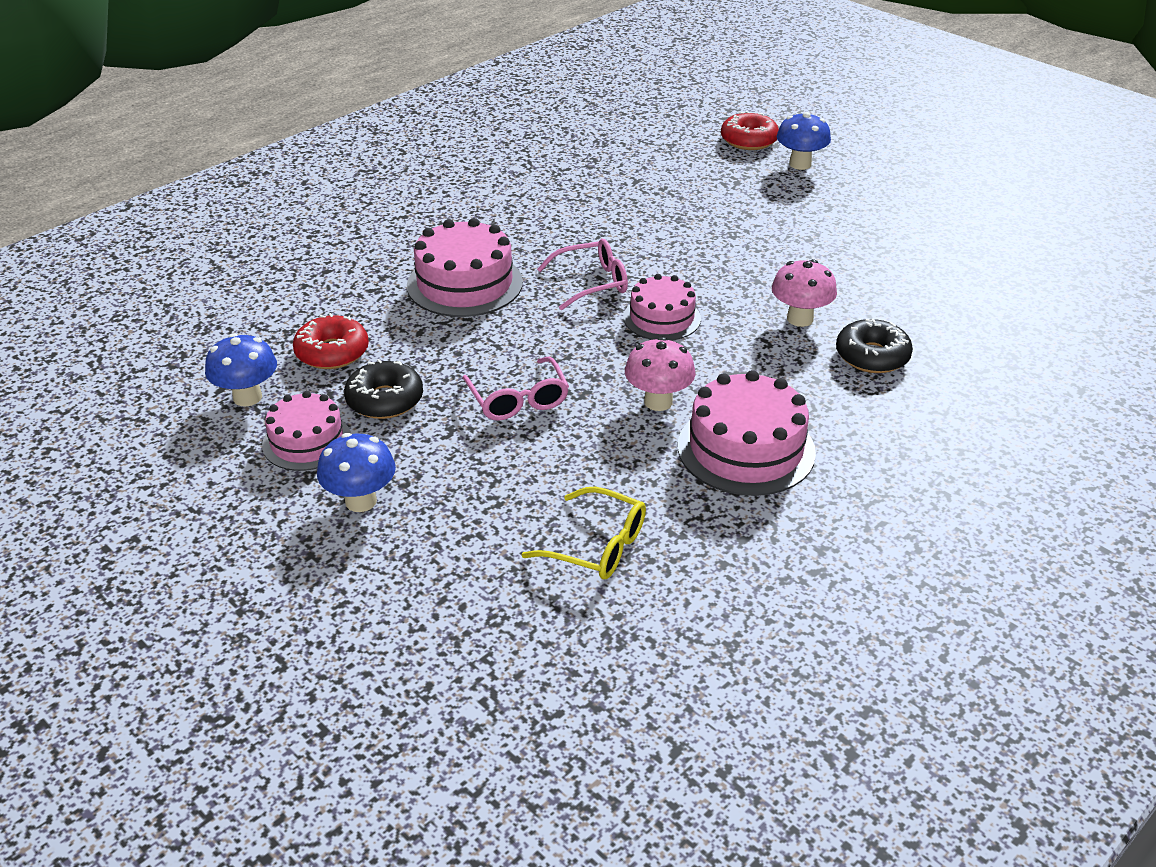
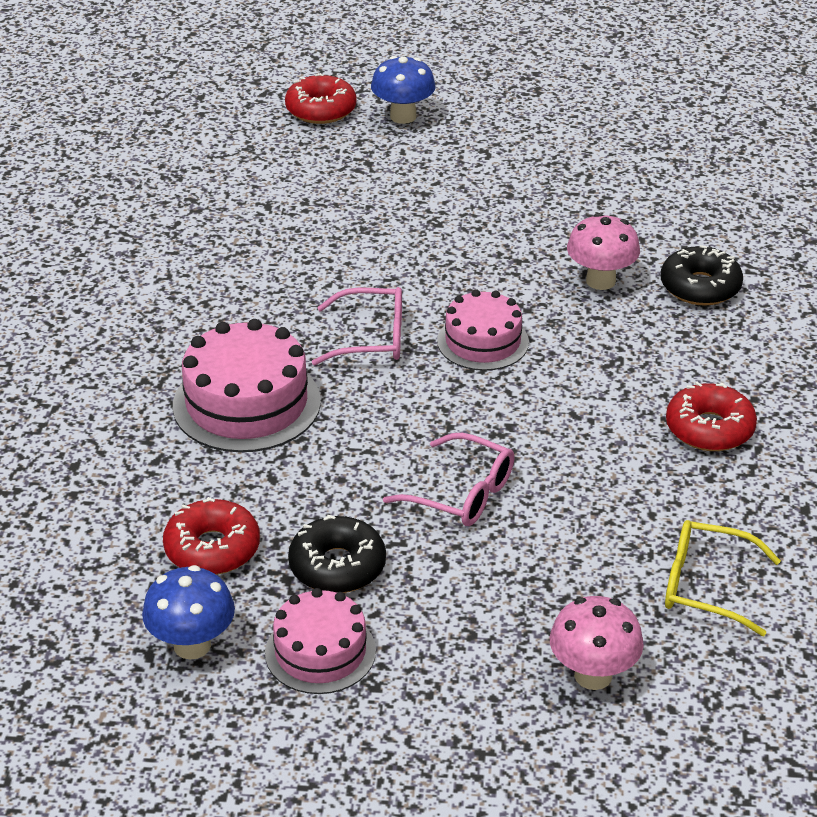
camera: 40 degrees left, 0 degrees up
blue mushroom [317,433,396,512] -> none
yellow glasses [522,487,646,579] -> yellow glasses turned 150 degrees counterclockwise [665,520,781,636]
pink glasses [537,239,628,310] -> pink glasses turned 60 degrees clockwise [312,287,402,365]
pink mushroom [625,337,695,411] -> pink mushroom moved to [550,596,644,690]
pink cake [678,370,816,496] -> red donut [666,382,757,451]

